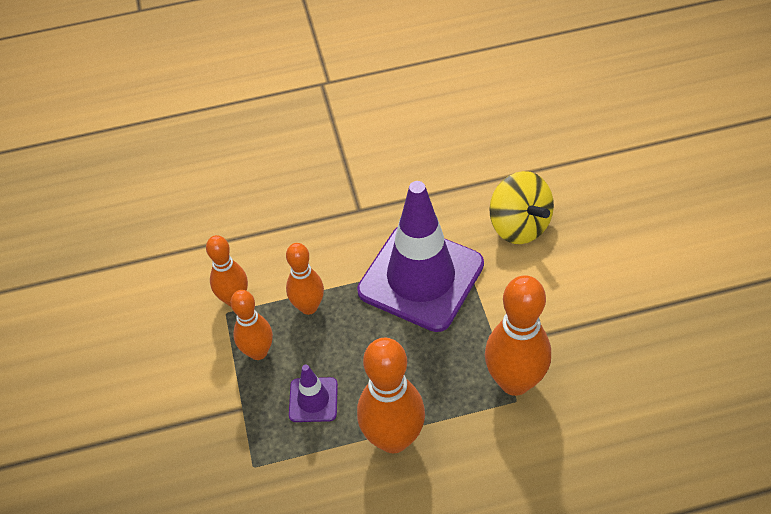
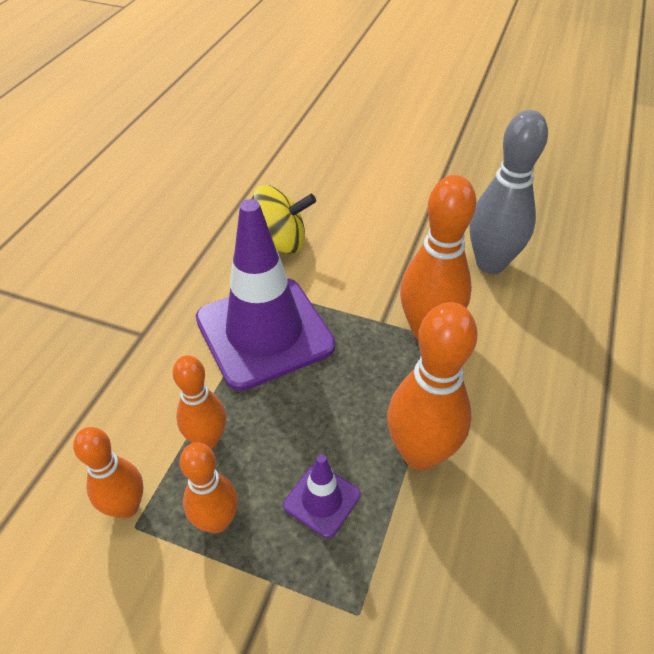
camera: 60 degrees left, 5 degrees down
none -> grey bowling pin [469,110,548,274]

